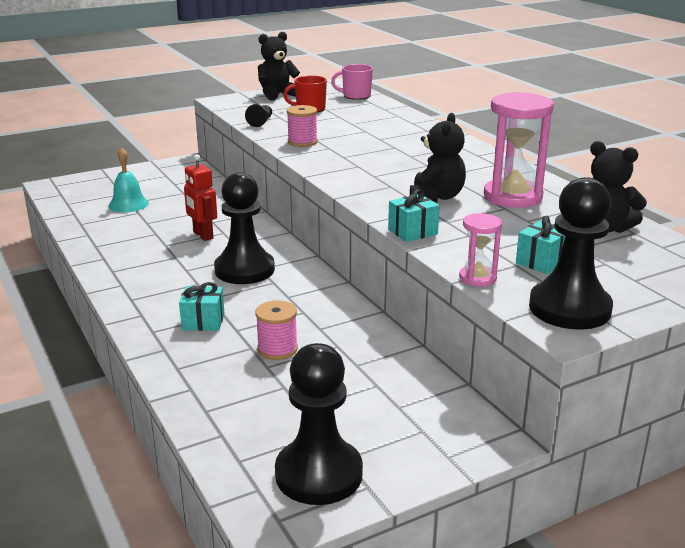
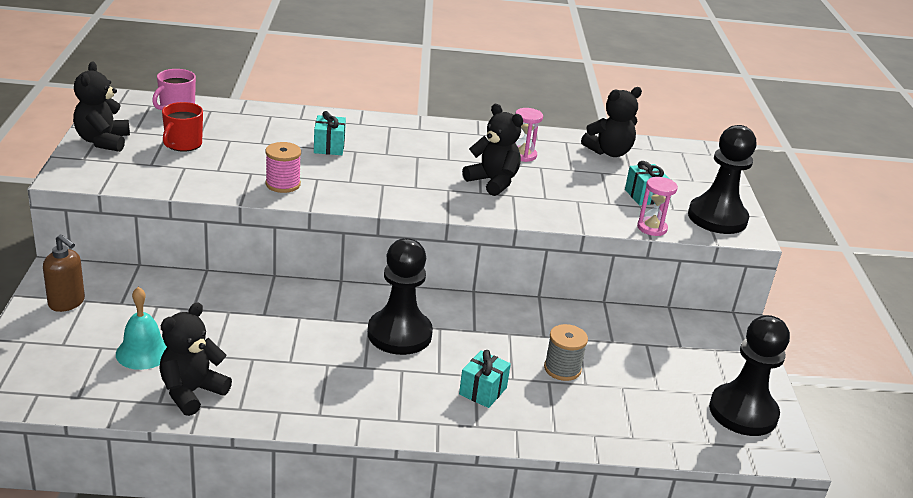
camera: 65 degrees left, 5 degrees up
red robot [184,154,217,241] -> none
black pawn [245,104,272,127] -> none
pink spool [255,301,298,360] -> grey spool [544,324,588,381]
turquoise gift [388,189,440,242] -> turquoise gift moved to [314,111,346,155]
pink hourglass [484,92,554,208] -> pink hourglass [515,108,543,162], size x0.53
none -> brown soap dispenser [43,234,85,312]
none -> black teddy bear [159,302,232,416]

